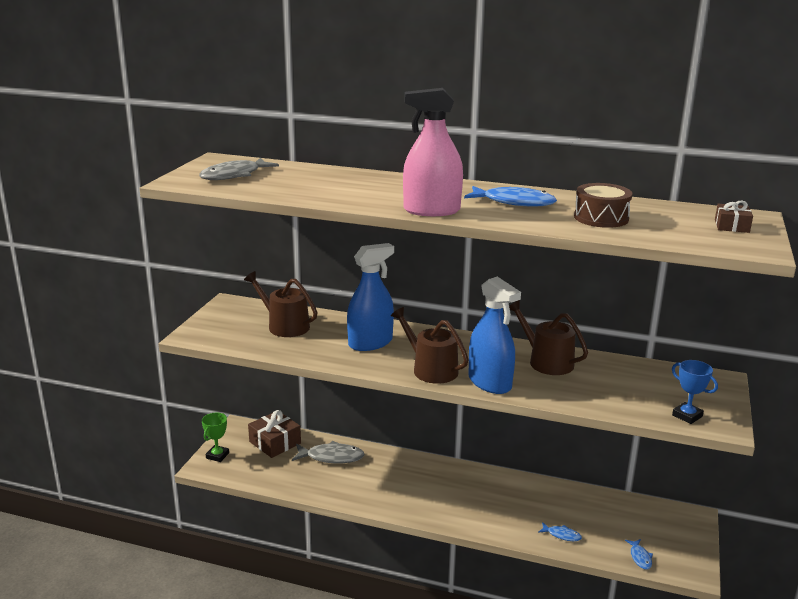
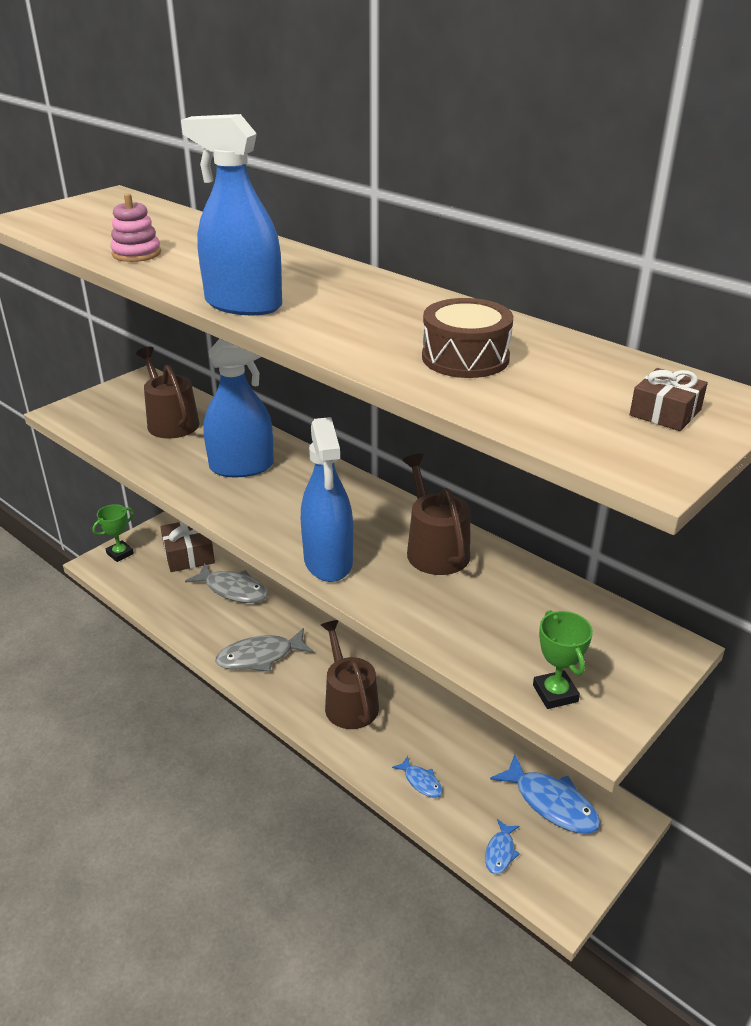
camera: 25 degrees right, 10 degrees up
grey fish [199,158,279,180] -> grey fish moved to [215,628,314,672]
brown watering can [391,307,469,384] -> brown watering can moved to [321,620,379,729]
pink spray bottle [403,88,463,216] -> blue spray bottle [181,114,282,315]
blue fish [464,186,557,207] -> blue fish moved to [490,754,601,834]
blue trophy [672,360,718,424] -> green trophy [533,610,593,709]
none -> pink stacking toy [110,193,161,262]

